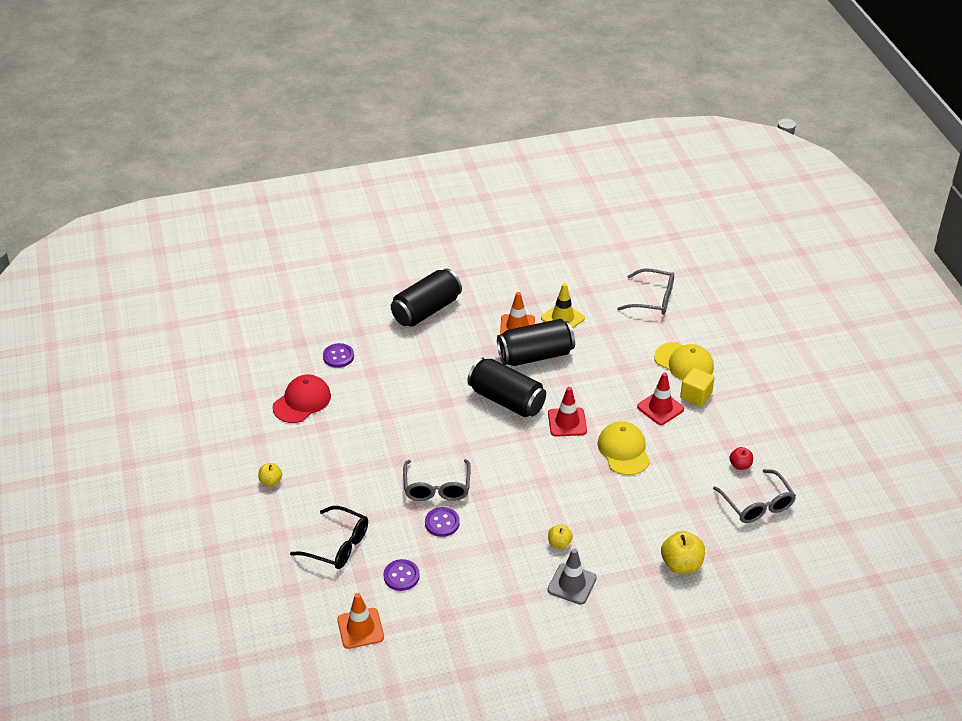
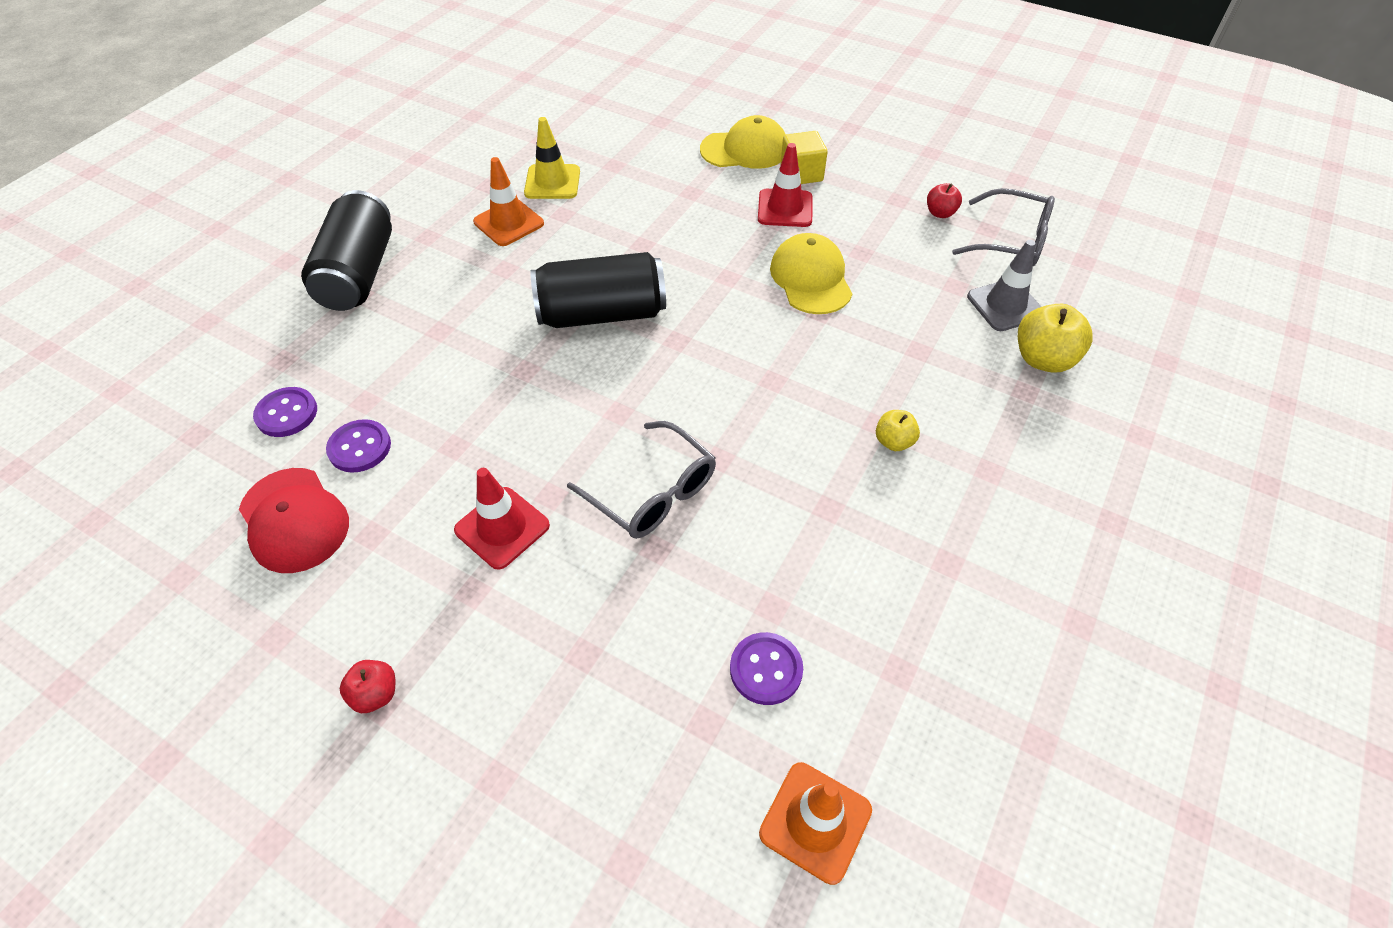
camera: 45 degrees left, 10 degrees up
yellow apple [258,463,282,486] -> red apple [340,660,395,713]
red cap [272,375,331,423] -> red cap turned 150 degrees clockwise [239,468,349,573]
black glasses [290,506,368,569] -> none
purple button [425,507,460,537] -> purple button moved to [326,419,391,473]
black can [497,319,575,366] -> none
red traffic cone [548,387,587,437] -> red traffic cone moved to [454,468,550,570]
grey traffic cone [548,548,597,605] -> grey traffic cone moved to [967,240,1041,331]
yellow cap [598,421,650,475] -> yellow cap turned 45 degrees clockwise [770,233,852,314]
grey glasses [617,268,674,315] -> none

